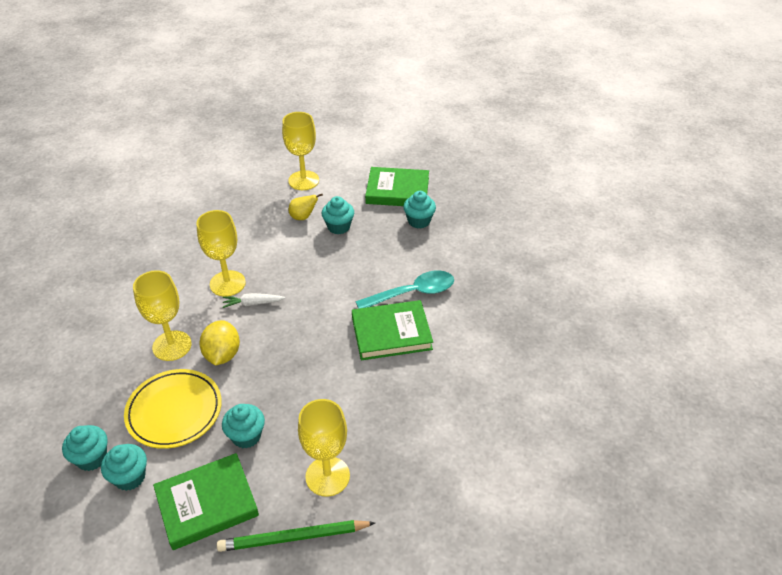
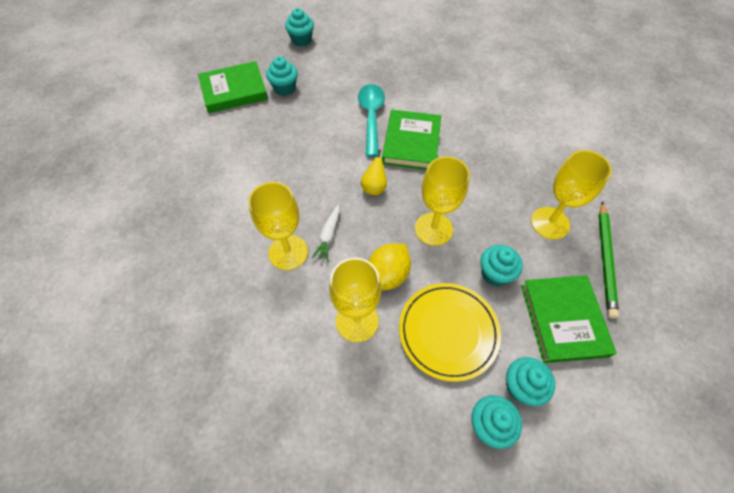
camera: 70 degrees left, 15 degrees up
yellow lemon [199,320,240,365] -> yellow lemon turned 75 degrees counterclockwise [369,244,411,290]
yellow goblet [282,112,319,190] -> yellow goblet moved to [415,156,470,246]
yellow pear [289,194,323,220] -> yellow pear moved to [361,150,387,195]
turquoise cupcake [322,196,354,234] -> turquoise cupcake moved to [285,8,314,47]
green book [365,167,429,206] -> green book turned 45 degrees clockwise [198,61,268,113]

